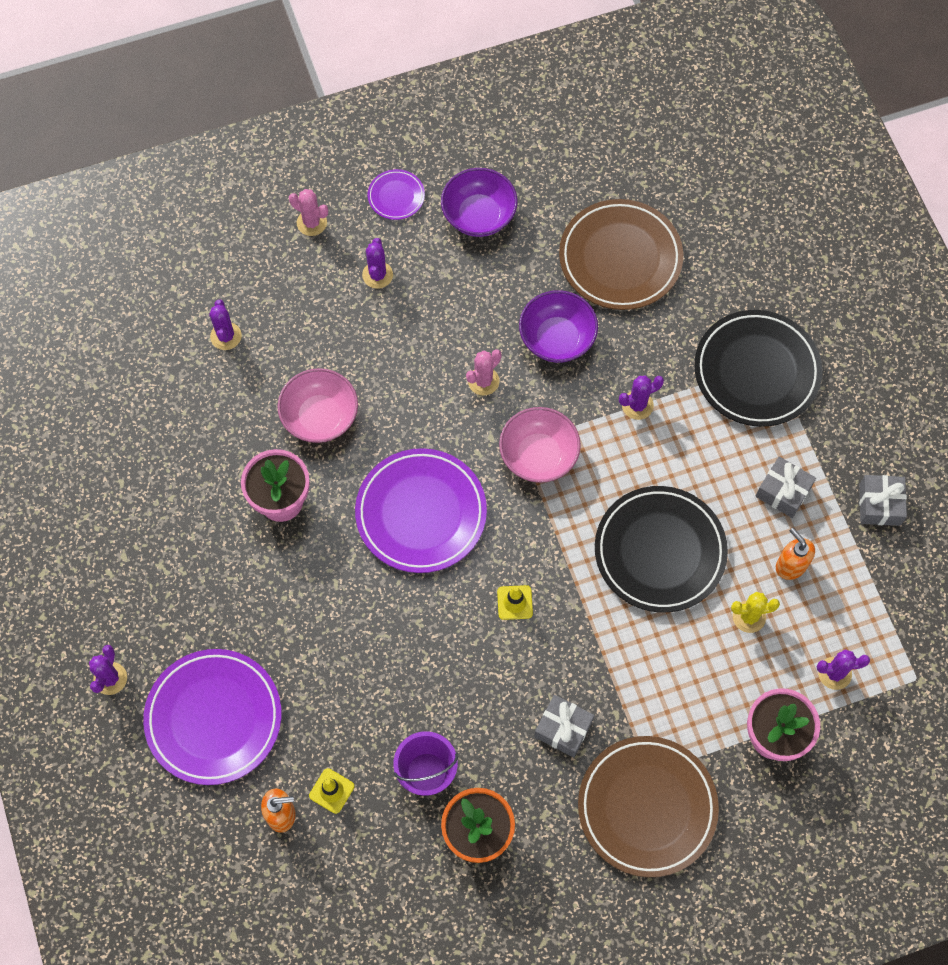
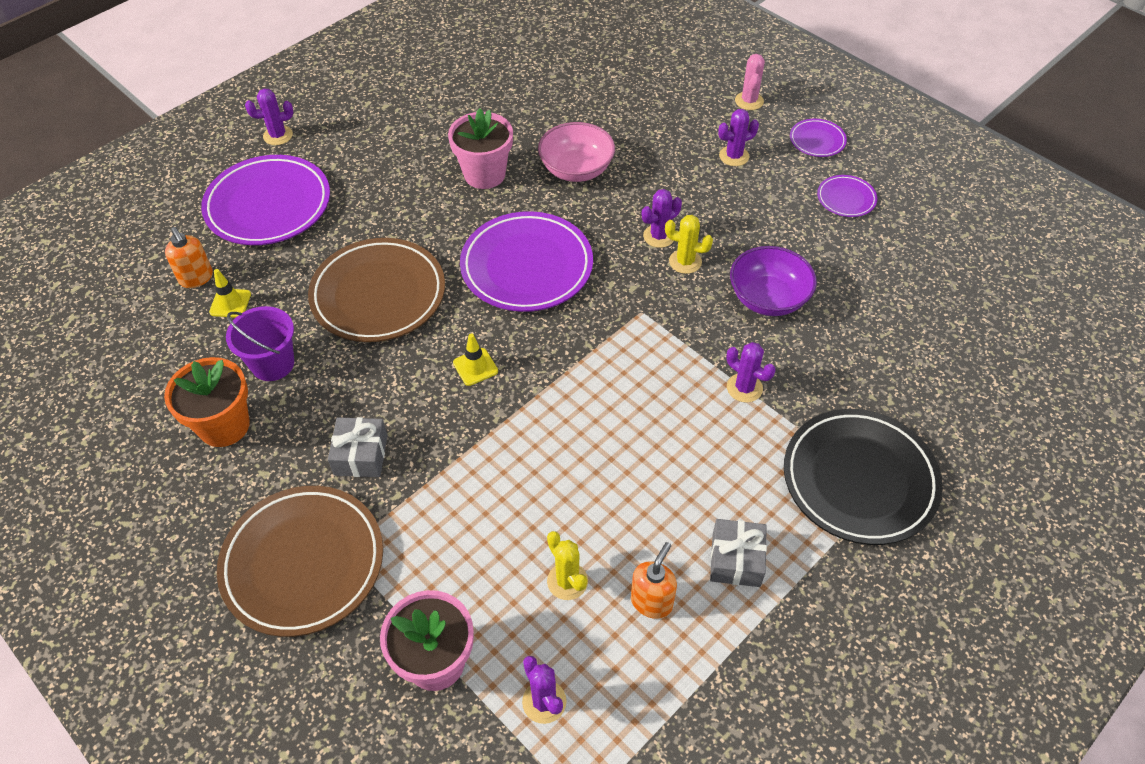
camera: 65 degrees right, 15 degrees down
purple cactus [209,300,242,350] -> purple cactus moved to [642,189,682,248]
purple bowl [441,168,518,237] -> purple plate [817,175,877,217]
pink cactus [466,349,502,396] -> yellow cactus [665,215,713,274]
pink bowl [499,407,581,483] -> none
brown plate [559,199,683,310] -> brown plate moved to [308,238,445,342]
black plate [595,486,728,613] -> none
grey gift [859,475,907,526] -> none

